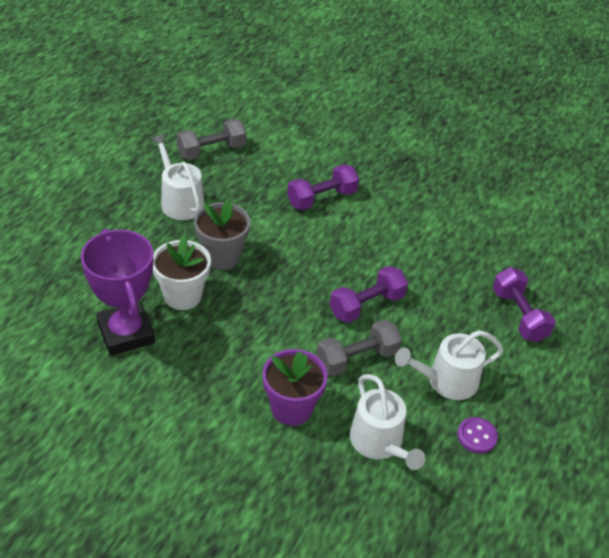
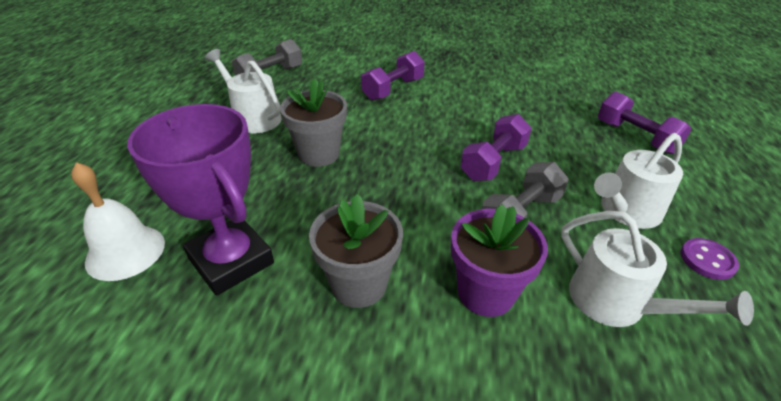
camera: 15 degrees left, 5 degrees down
white flower pot [153,236,211,310] -> none
none -> white bell [71,162,165,281]
none -> grey flower pot [309,194,403,308]

